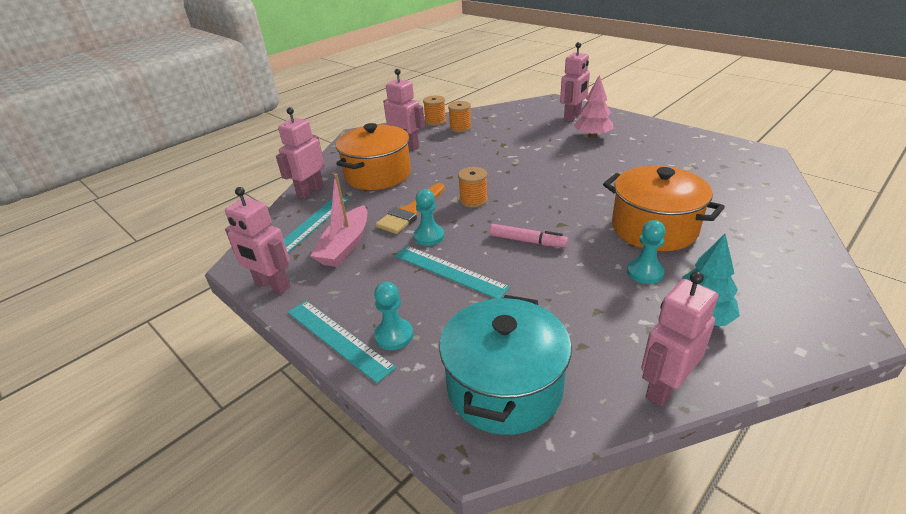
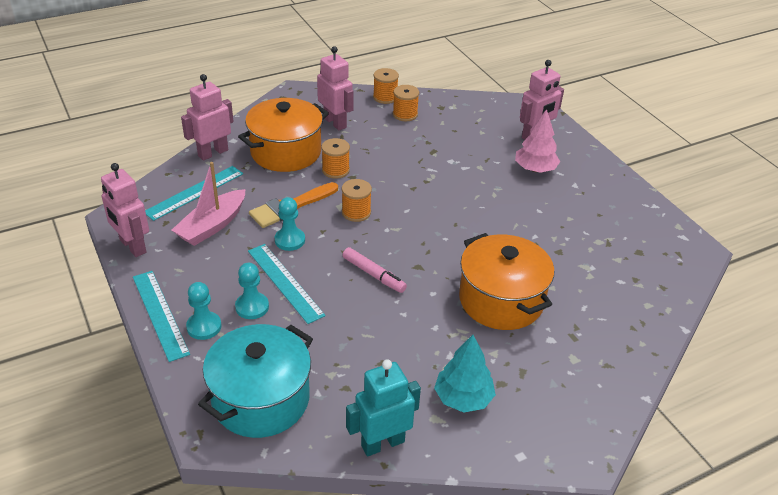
camera: 15 degrees right, 5 degrees up
turquoise pawn [627,220,666,284] -> turquoise pawn moved to [235,263,269,319]
pink robot [641,271,718,407] -> turquoise robot [346,359,421,457]
none -> orange spool [321,138,350,179]

